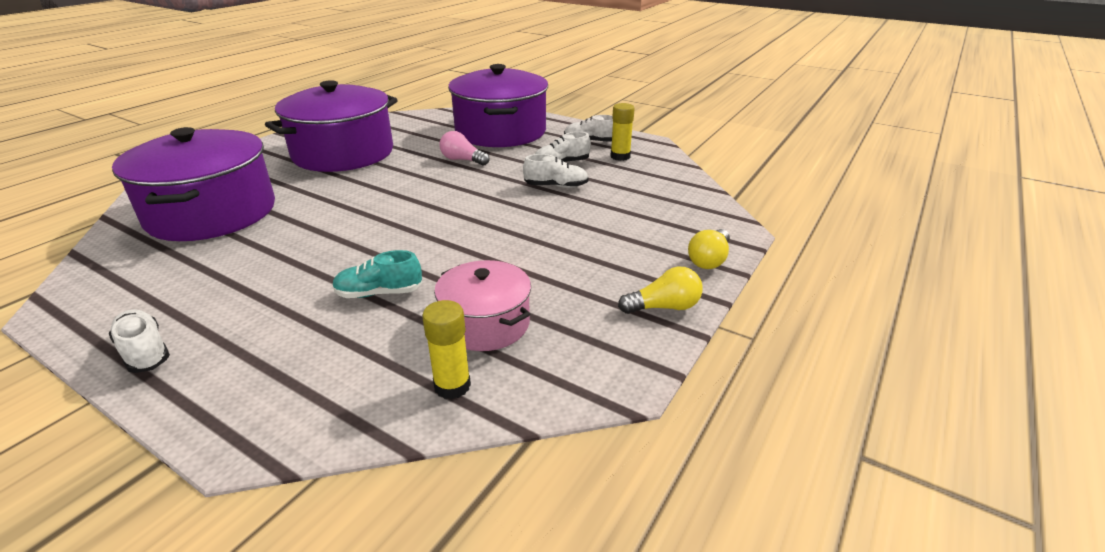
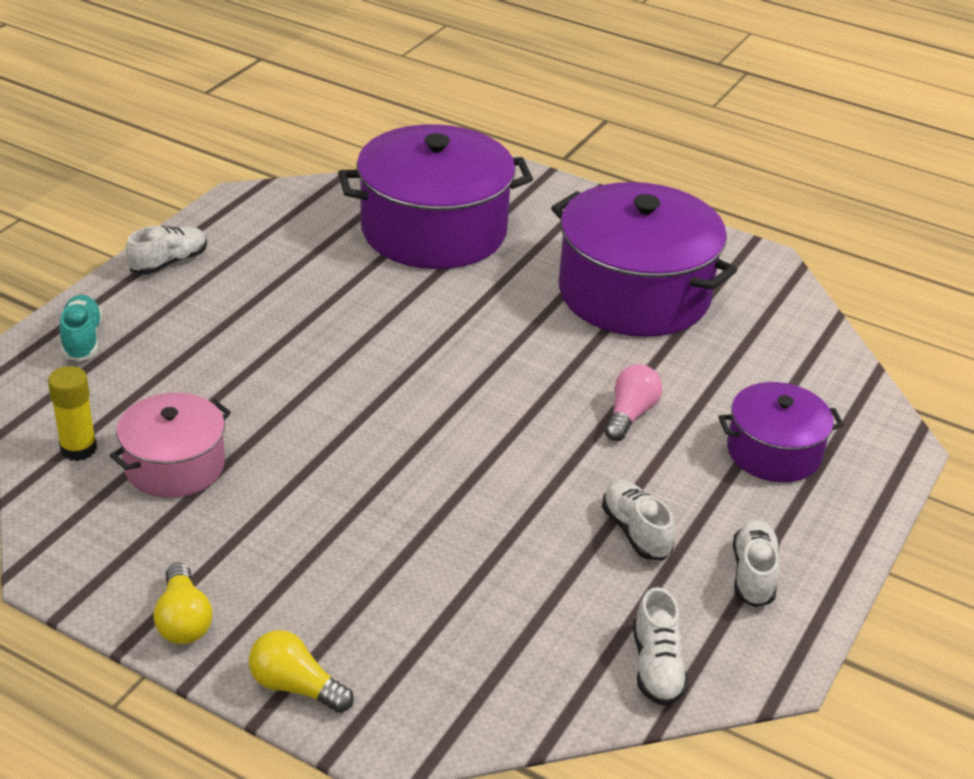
camera: 85 degrees right, 5 degrees up
turquoise shoe [332,250,422,298] -> turquoise shoe moved to [60,295,102,361]
purple pot [448,64,548,147] -> purple pot [718,382,844,482], size x0.55
white shoe [523,154,589,188] -> white shoe moved to [633,587,689,706]
yellow glue stick [611,103,635,161] -> none

